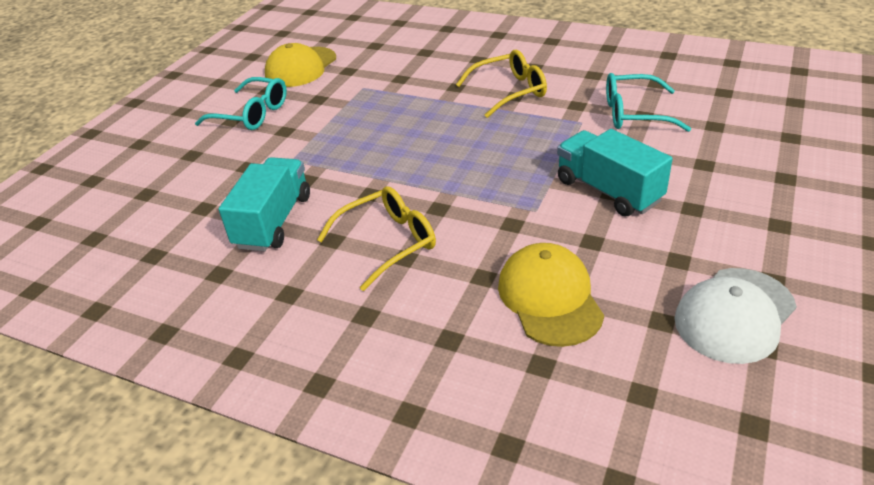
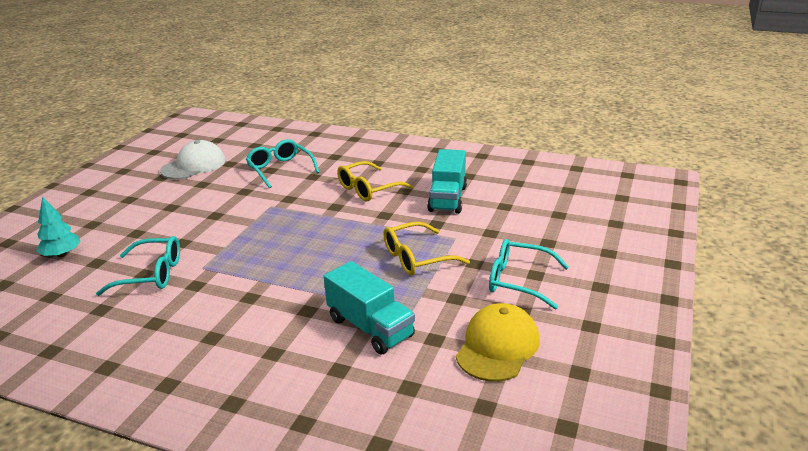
camera: 175 degrees right, 10 degrees down
yellow glasses [456,50,547,118] -> yellow glasses moved to [383,222,470,276]
yellow cap [498,243,604,347] -> turquoise glasses [246,139,320,189]
turquoise truck [557,129,673,217] -> turquoise truck moved to [324,261,415,354]
none -> turquoise tree [36,197,81,257]

